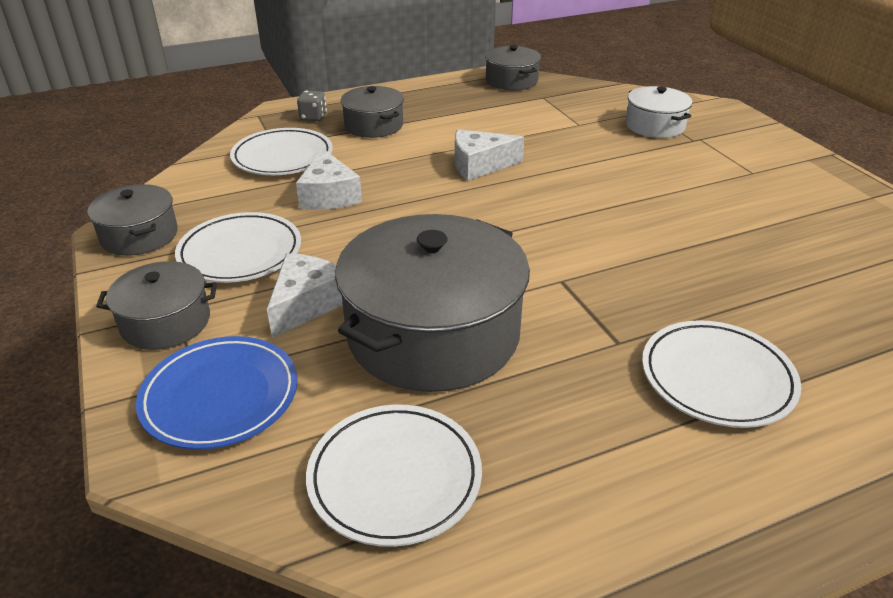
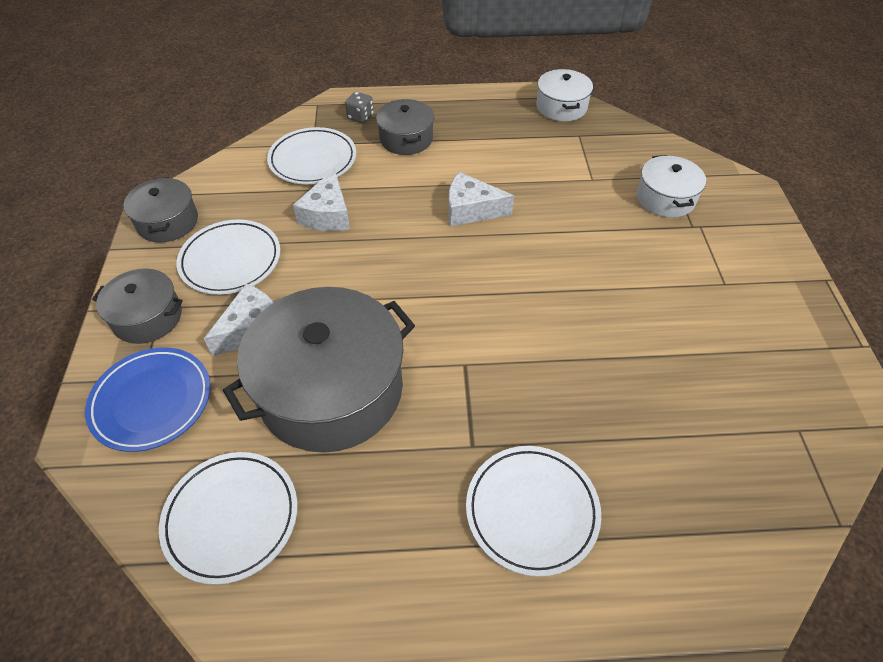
camera: 20 degrees right, 15 degrees up
grey pot [485,45,541,90] -> white pot [536,69,593,121]

